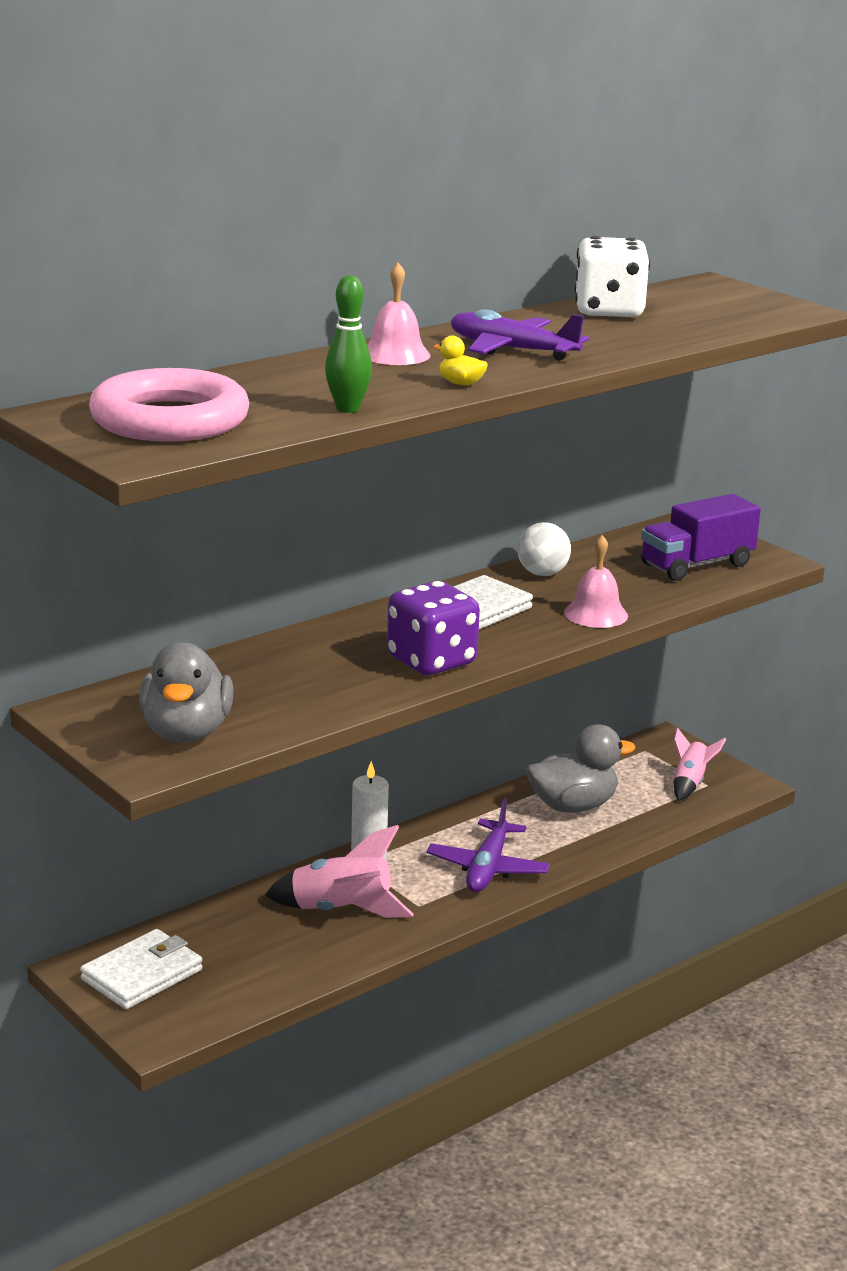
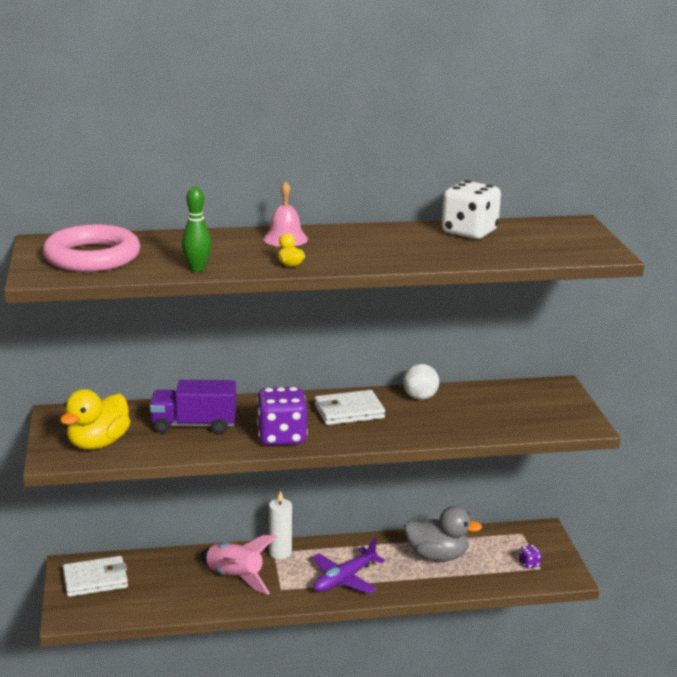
camera: 30 degrees right, 0 degrees up
grey duck [139,642,233,742] -> yellow duck [60,389,130,450]
purple plane [451,309,589,361] -> none
pink bell [564,535,628,628] -> none
purple truck [641,494,761,581] -> purple truck moved to [150,380,236,434]
pink rocket [674,727,726,801] -> purple dice [519,545,542,569]

